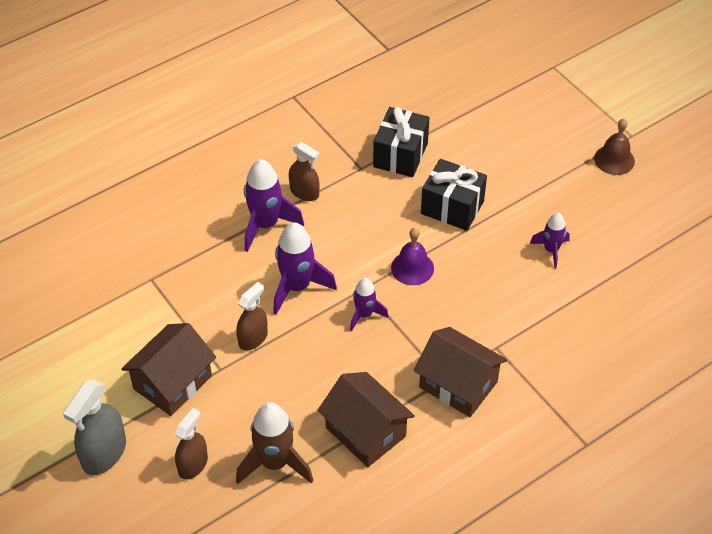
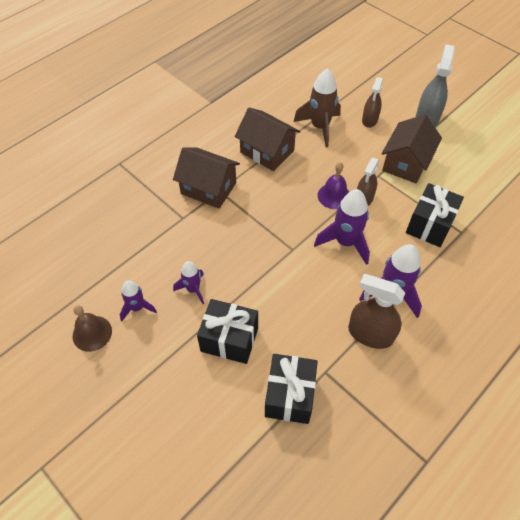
camera: 170 degrees right, 5 degrees up
brown spray bottle [289,142,320,201] -> brown spray bottle [348,274,405,349], size x1.50
purple rocket [350,278,389,331] -> purple rocket moved to [173,261,204,304]
purple bell [391,228,434,285] -> purple bell moved to [318,162,349,209]
brown bell [594,118,635,175] -> brown bell moved to [73,305,112,352]
none -> black gift [406,183,464,247]

